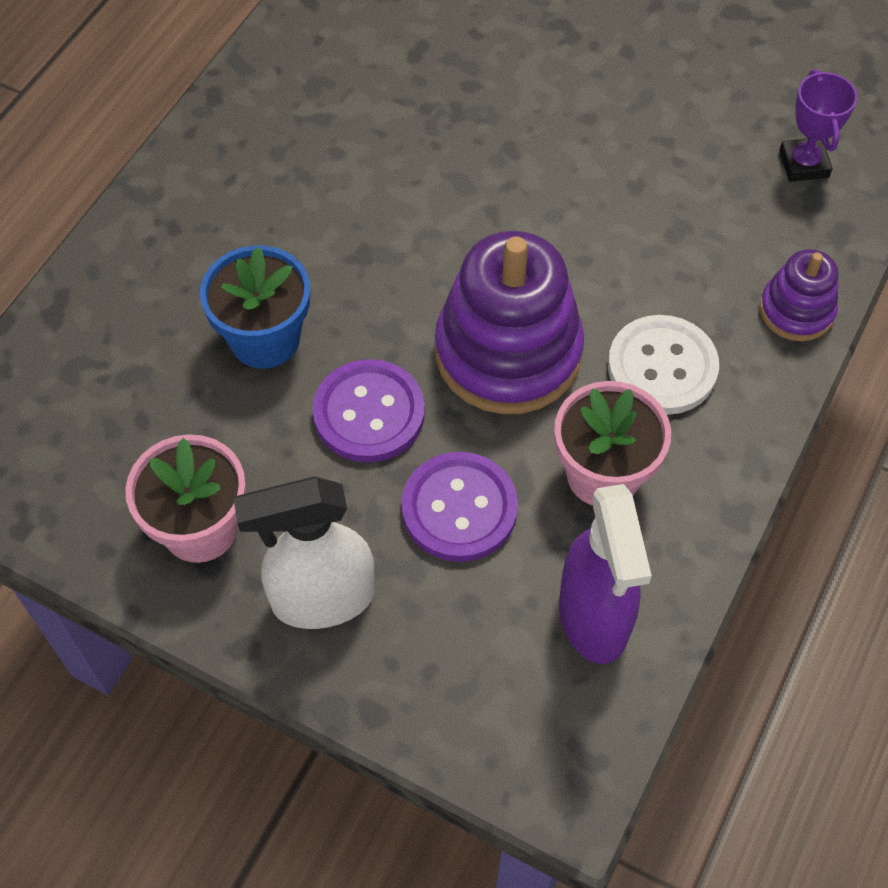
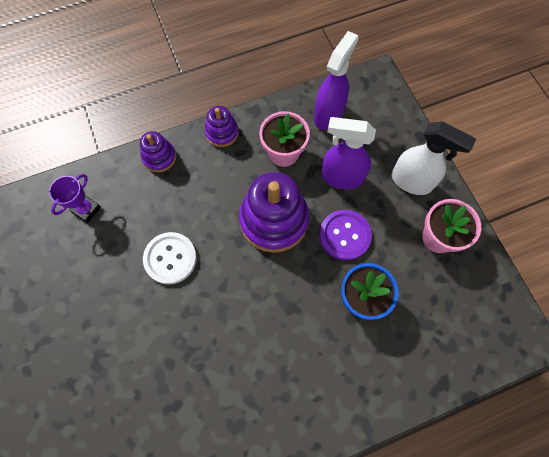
camera: 140 degrees left, 10 degrees up
purple button [401,452,518,562] -> purple spray bottle [322,117,376,190]
white button [608,315,719,415] -> white button moved to [143,232,197,285]
none -> purple stacking toy [205,106,239,147]

